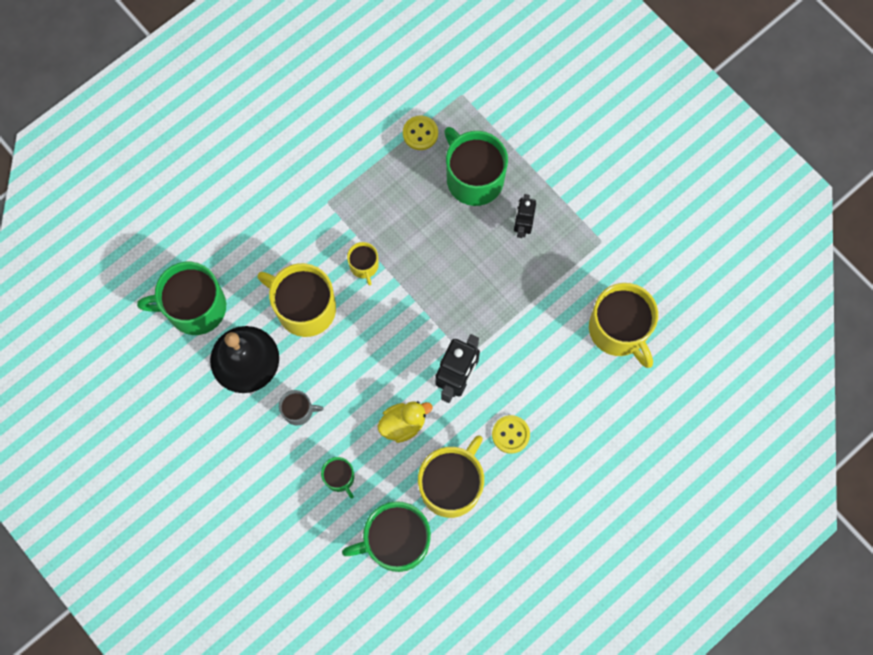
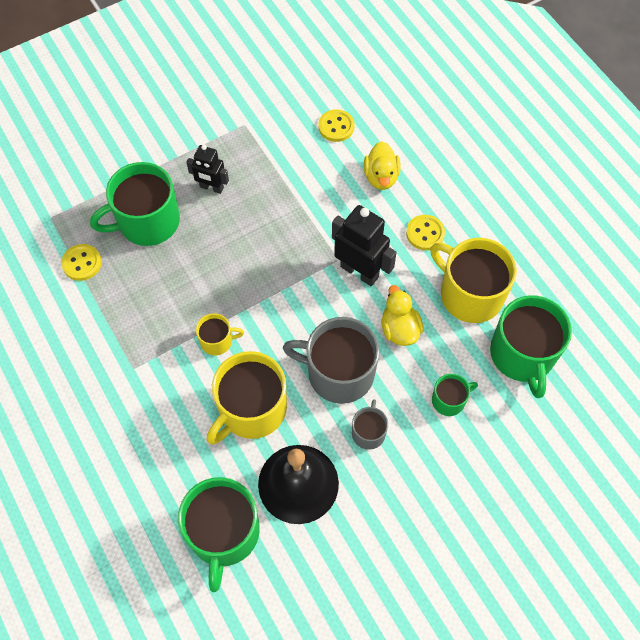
camera: 80 degrees left, 10 degrees down
yellow mug [589,283,658,368] -> yellow button [318,109,355,142]
none -> grey mug [283,317,379,404]
none -> yellow duck [364,141,401,190]

